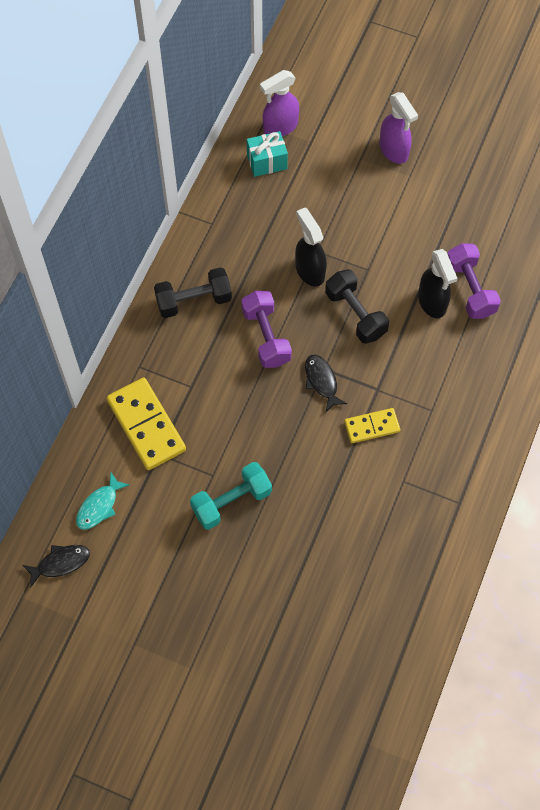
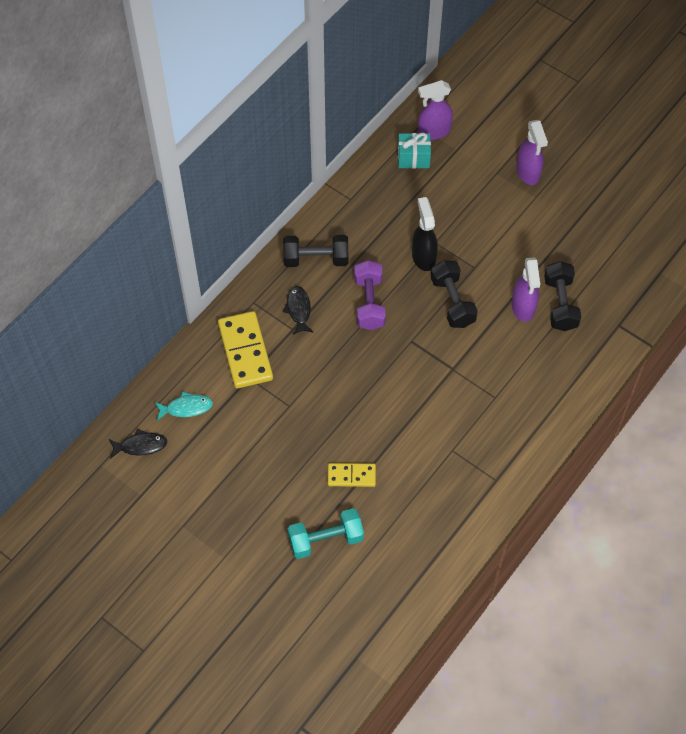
camera: 15 degrees right, 5 degrees down
turquoise fish [76,472,129,530] -> turquoise fish turned 150 degrees counterclockwise [155,391,213,421]
turquoise dumbbell [190,462,272,530] -> turquoise dumbbell moved to [288,508,364,559]
black fish [305,355,347,412] -> black fish moved to [283,286,314,335]
yellow domino [344,408,400,443] -> yellow domino moved to [328,463,376,487]
black spray bottle [418,249,457,318] -> purple spray bottle [512,258,540,322]
purple dumbbell [448,243,501,319] -> black dumbbell [544,261,581,331]

